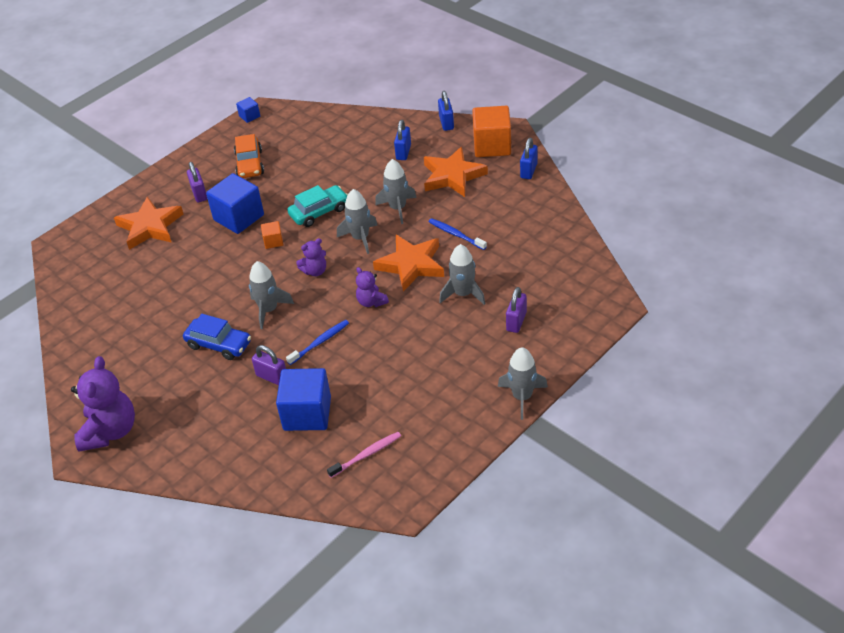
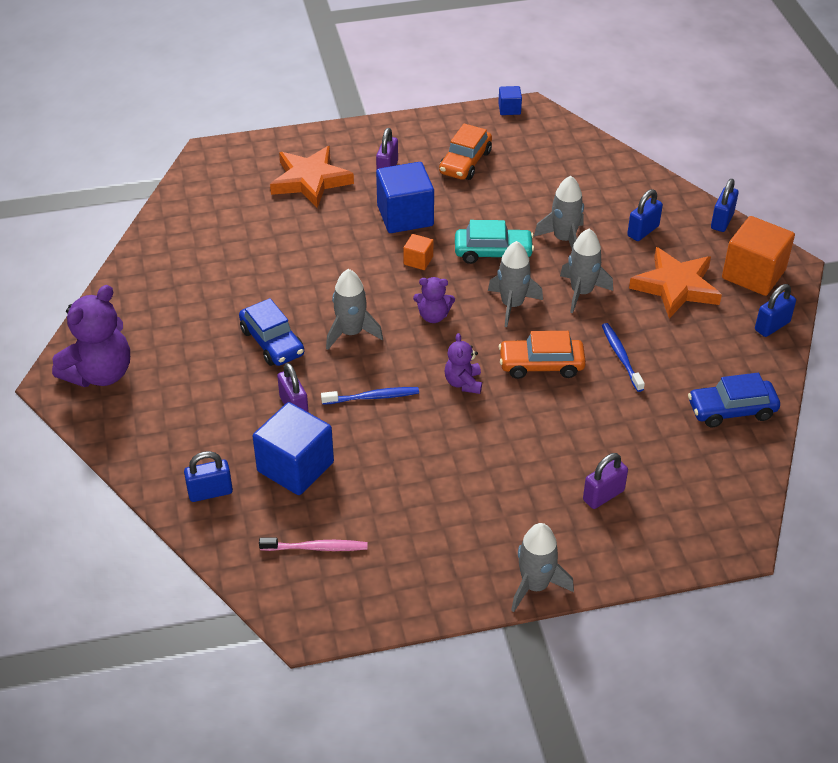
camera: 30 degrees right, 0 degrees up
orange star [373,235,444,292] -> orange car [499,331,586,379]
grey rocket [439,244,485,305] -> grey rocket moved to [534,176,584,248]
none -> blue padlock [184,451,233,502]
none -> blue car [688,373,780,427]

